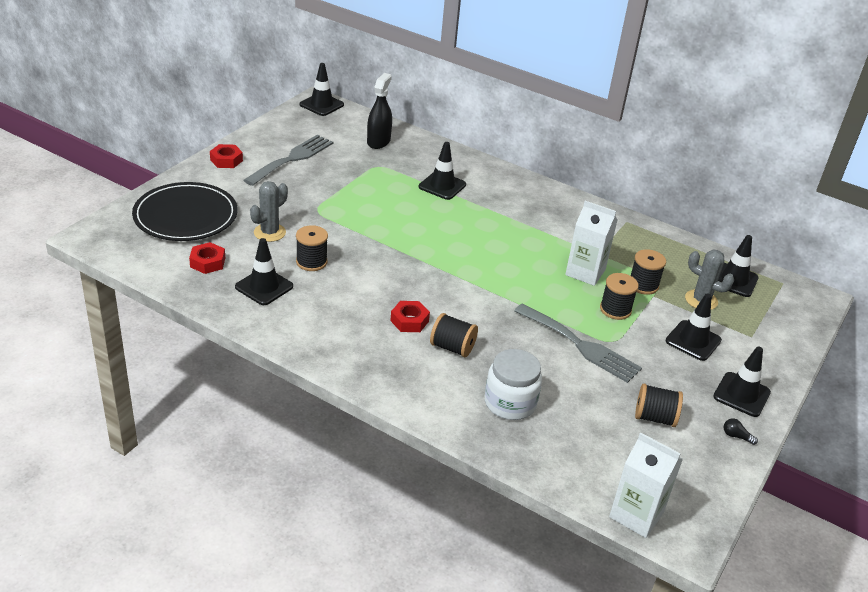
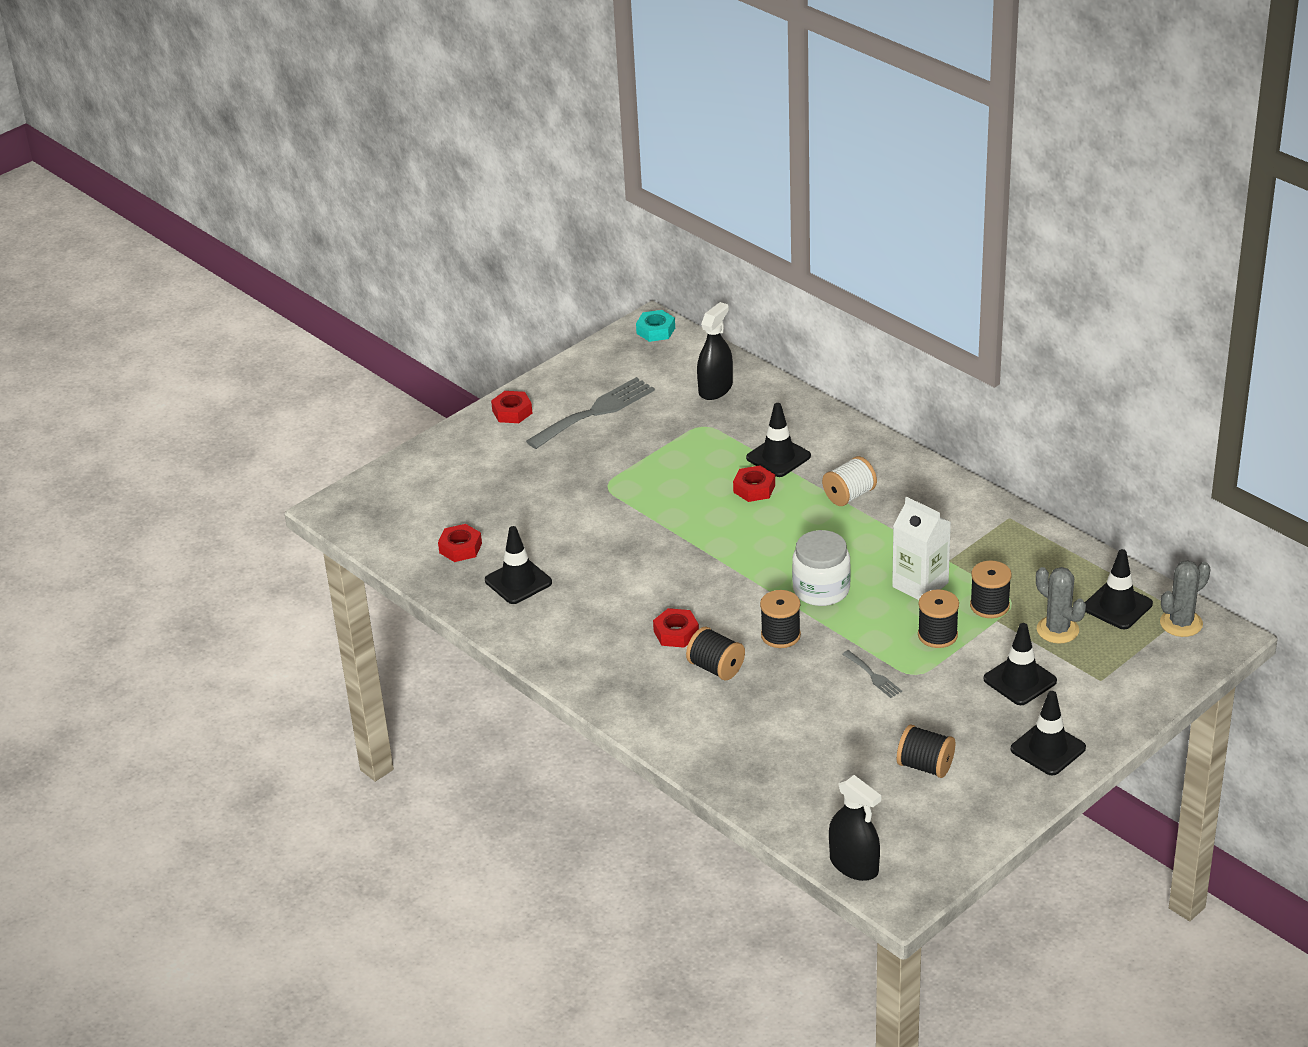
camera: 20 degrees right, 0 degrees up
black plate [132,182,238,241] -> none
grey cactus [250,181,288,242] -> grey cactus moved to [1160,560,1210,637]
black spool [296,225,328,271] -> black spool moved to [760,590,801,648]
black traffic cone [300,63,344,116] -> turquoise nut [636,310,675,342]
white jar [485,349,542,420] -> white jar moved to [792,530,851,606]
grey fork [514,303,642,383] -> grey fork [842,650,902,698], size x0.46
white carton [609,432,683,538] -> black spray bottle [829,775,881,881]
black light bulb [724,419,758,445] -> none
none -> red nut [733,465,775,502]
none -> white spool [822,456,877,506]

